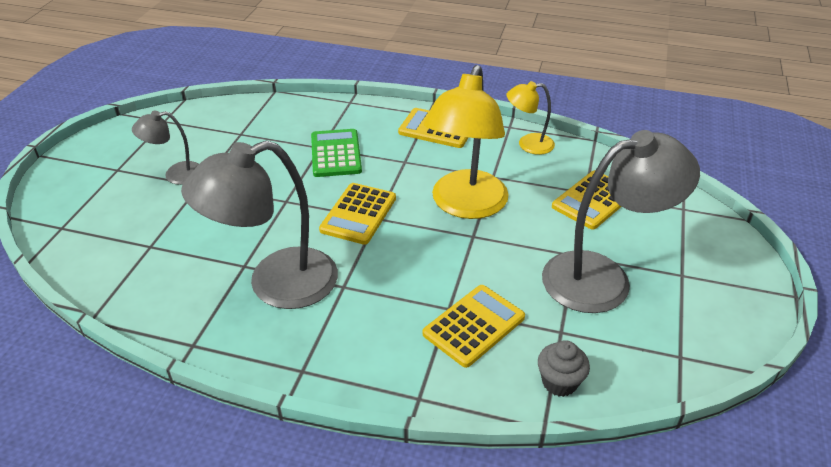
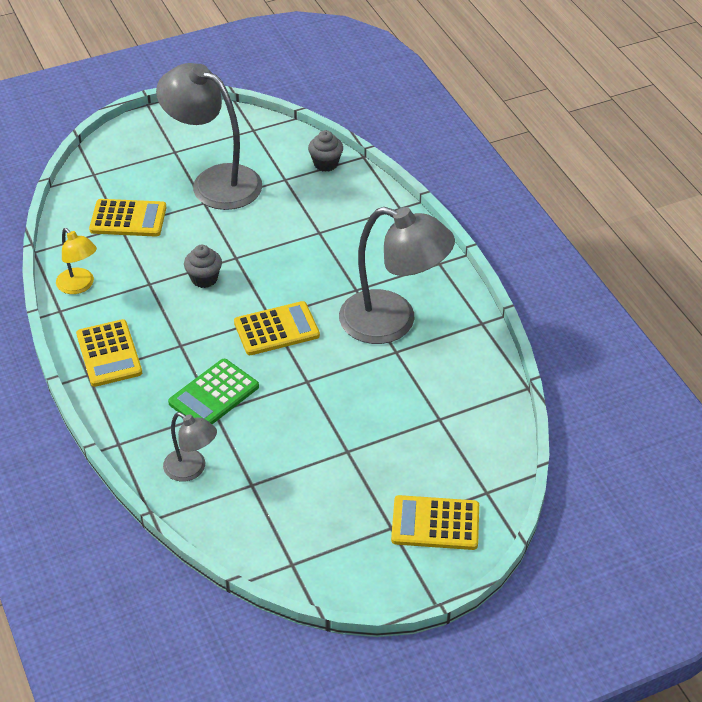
camera: 130 degrees left, 5 degrees up
grey lamp [132,111,199,185] -> grey lamp moved to [163,412,217,482]
yellow calculator [423,285,525,368] -> yellow calculator moved to [391,495,479,550]
yellow lamp [424,65,509,219] -> grey cupcake [184,245,222,288]

